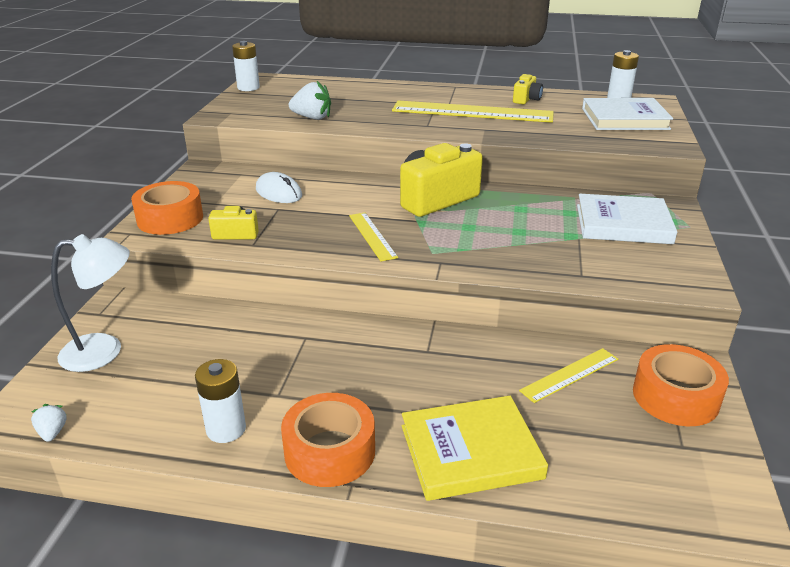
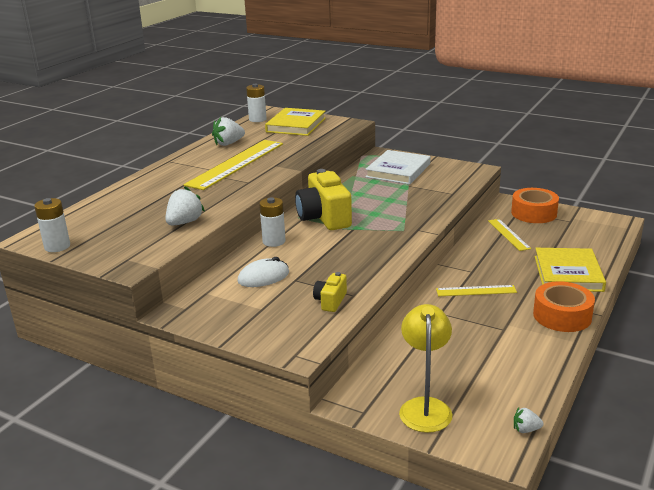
camera: 70 degrees left, 5 degrees down
white lamp [51,234,130,372] -> yellow lamp [399,304,452,433]
orange tape [131,181,203,235] -> none
white battery [195,359,246,443] -> white battery moved to [259,197,286,247]
yellow ruler [349,213,398,261] -> yellow ruler moved to [436,285,517,296]
yellow camera [513,74,543,104] -> white strawberry [212,117,245,146]
white book [582,98,673,130] -> yellow book [265,108,326,136]

